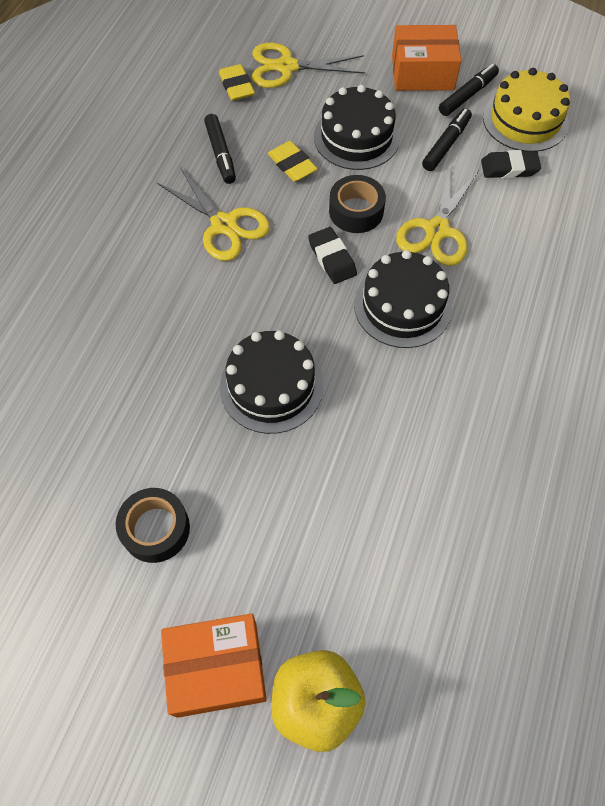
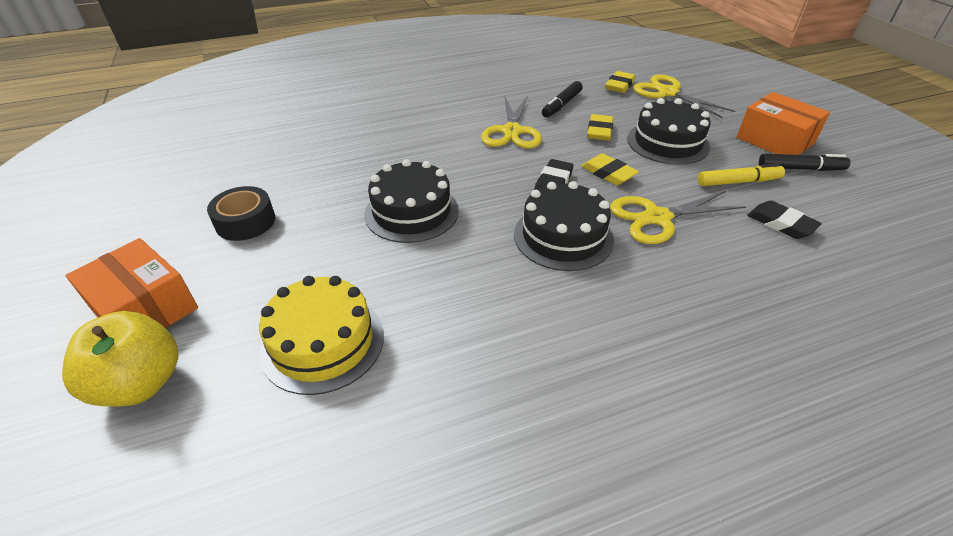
camera: 50 degrees right, 20 degrees down
black tape [329,175,386,233] -> yellow eraser [581,153,639,185]
black marker [422,108,472,171] -> yellow marker [698,163,785,186]
yellow cake [483,68,570,152] -> yellow cake moved to [259,276,384,395]

